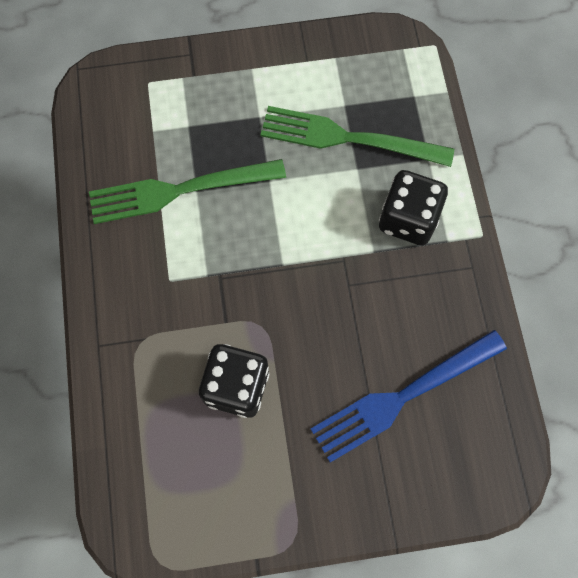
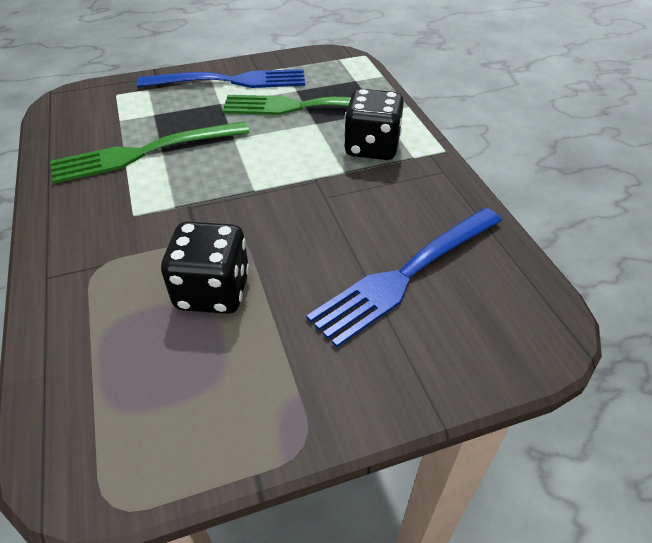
camera: 10 degrees left, 25 degrees down
none -> blue fork [136,69,305,88]

